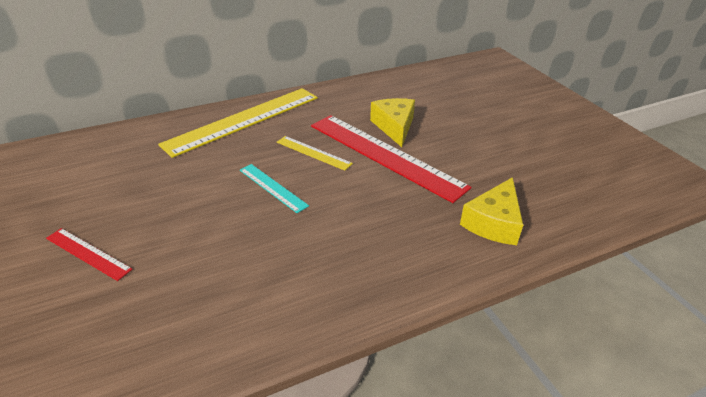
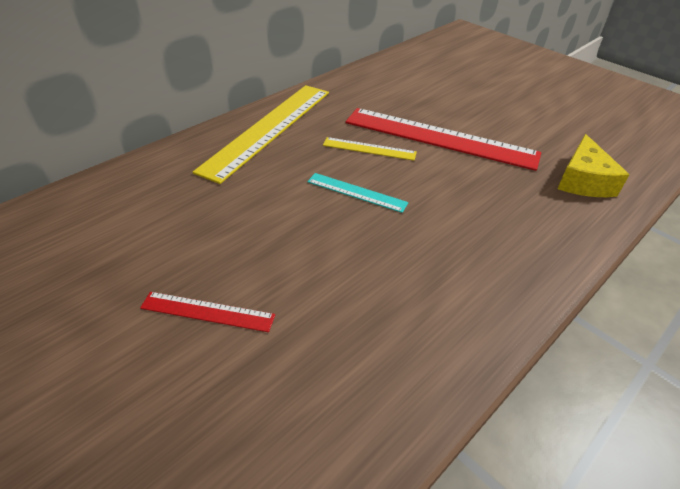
camera: 20 degrees left, 5 degrees up
yellow cheese [370,98,415,147] -> none

